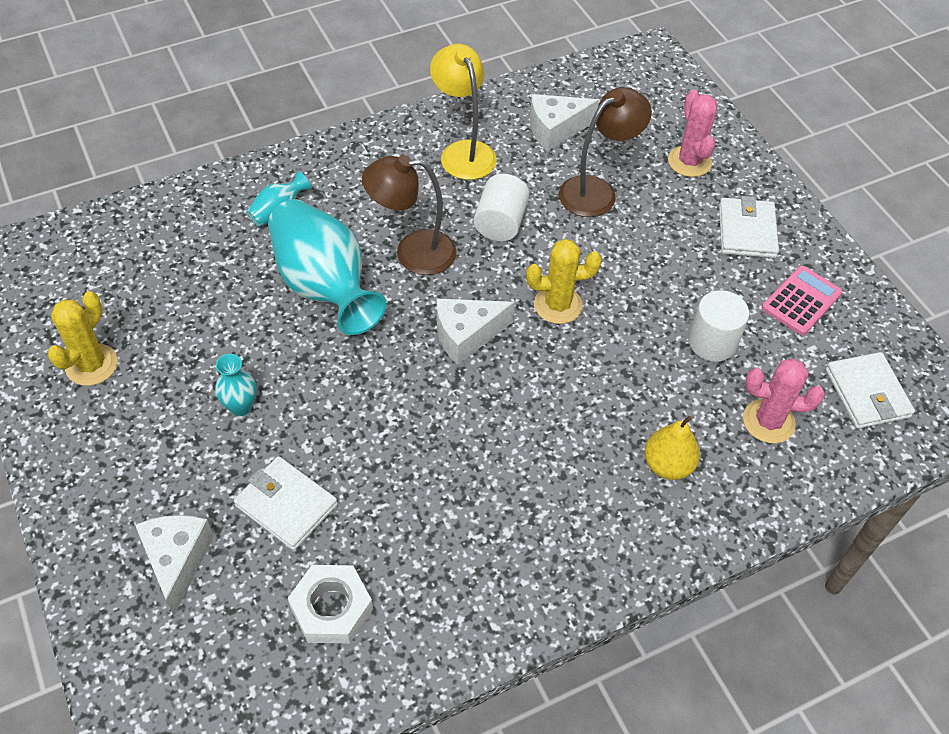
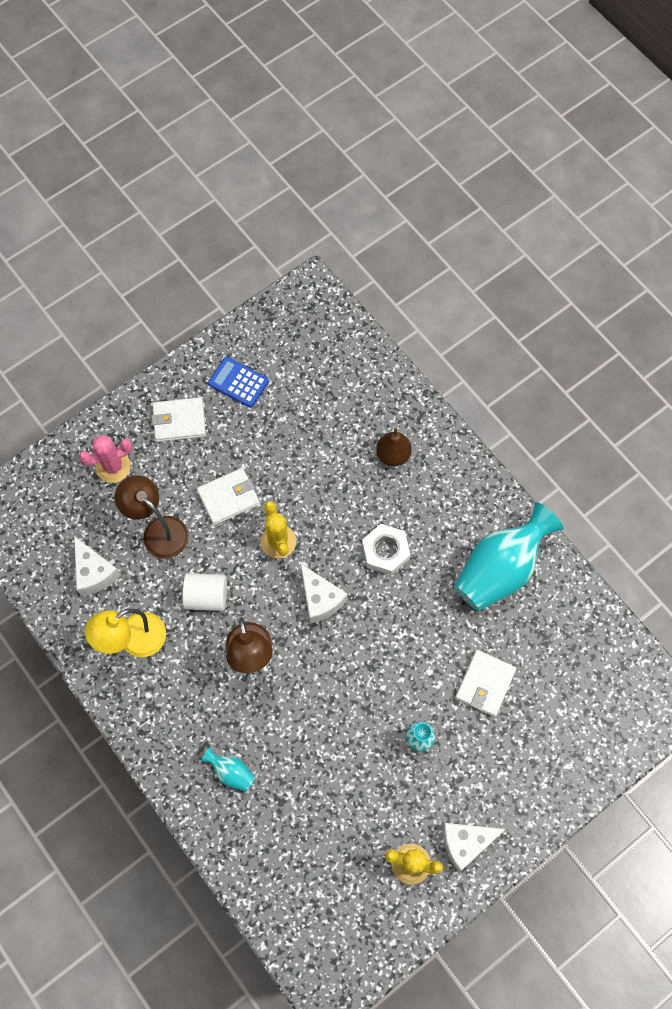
camera: 100 degrees left, 15 degrees up
white cheese [135,515,214,615] -> white cheese moved to [443,823,506,872]
turquoise vase [268,199,387,335] -> turquoise vase moved to [454,502,564,611]
white nut [288,565,373,643] -> white nut moved to [362,524,411,575]
yellow pear [644,416,700,480] -> brown pear [376,428,412,466]
white cylinder [689,290,749,362] -> none
pink cactus [743,359,825,443] -> none
pink calculator [762,265,842,335] -> blue calculator [208,357,269,408]
white wallet [825,352,915,429] -> white wallet moved to [197,468,260,525]

